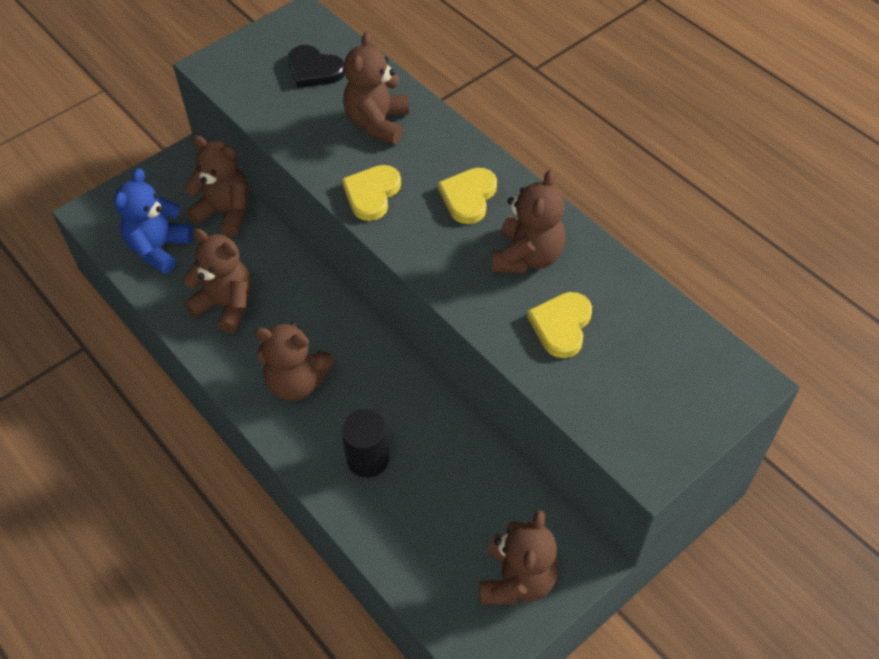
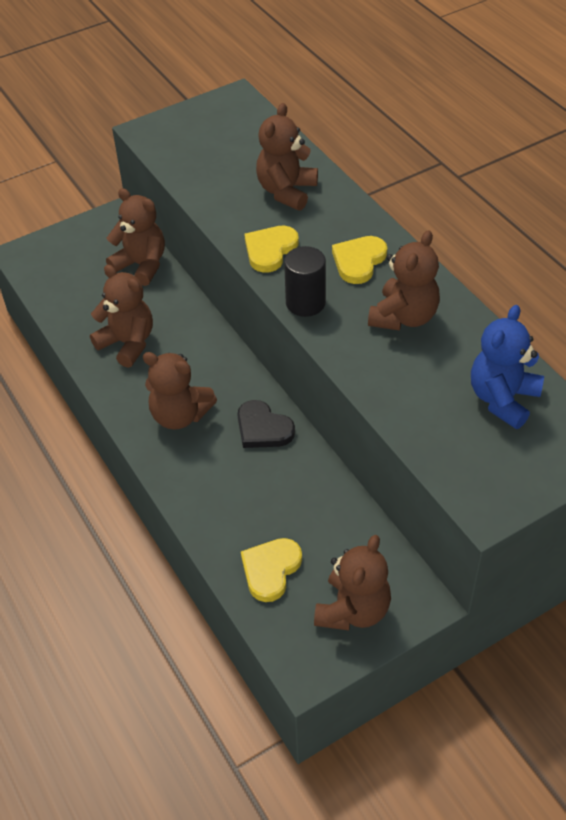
camera: 10 degrees right, 5 degrees down
blue teddy bear [114,168,193,274] -> blue teddy bear moved to [471,305,544,429]
black heart [288,45,345,88] -> black heart moved to [237,400,295,448]
black cylinder [341,409,390,478] -> black cylinder moved to [284,246,326,317]
yellow heart [527,292,592,358] -> yellow heart moved to [241,538,302,602]

